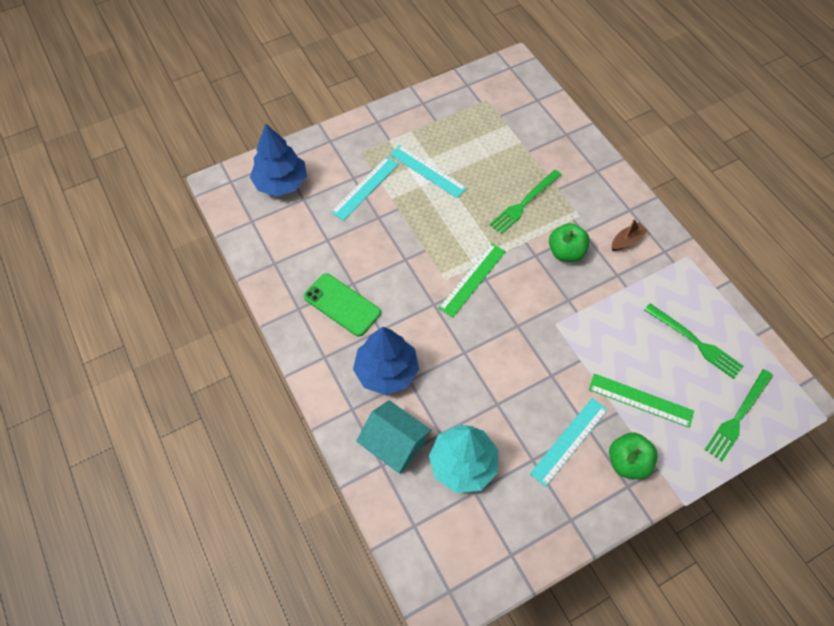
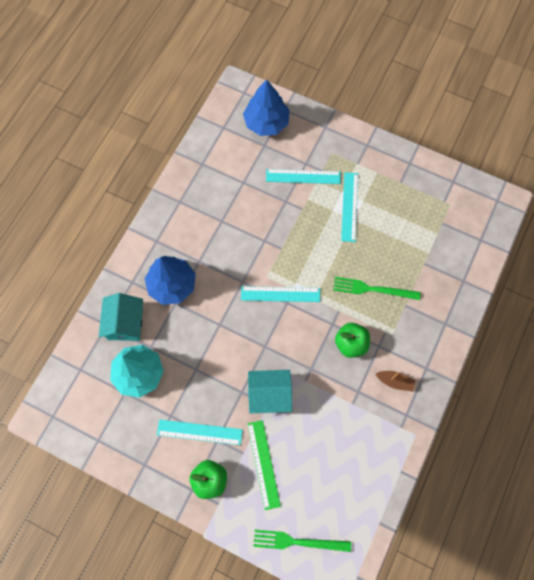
camera: 55 degrees right, 10 degrees up
green phone [304,273,381,337] -> none
green ruler [438,243,506,317] -> turquoise ruler [241,286,320,302]
green fork [645,303,744,379] -> none
none -> turquoise house [248,370,292,413]

